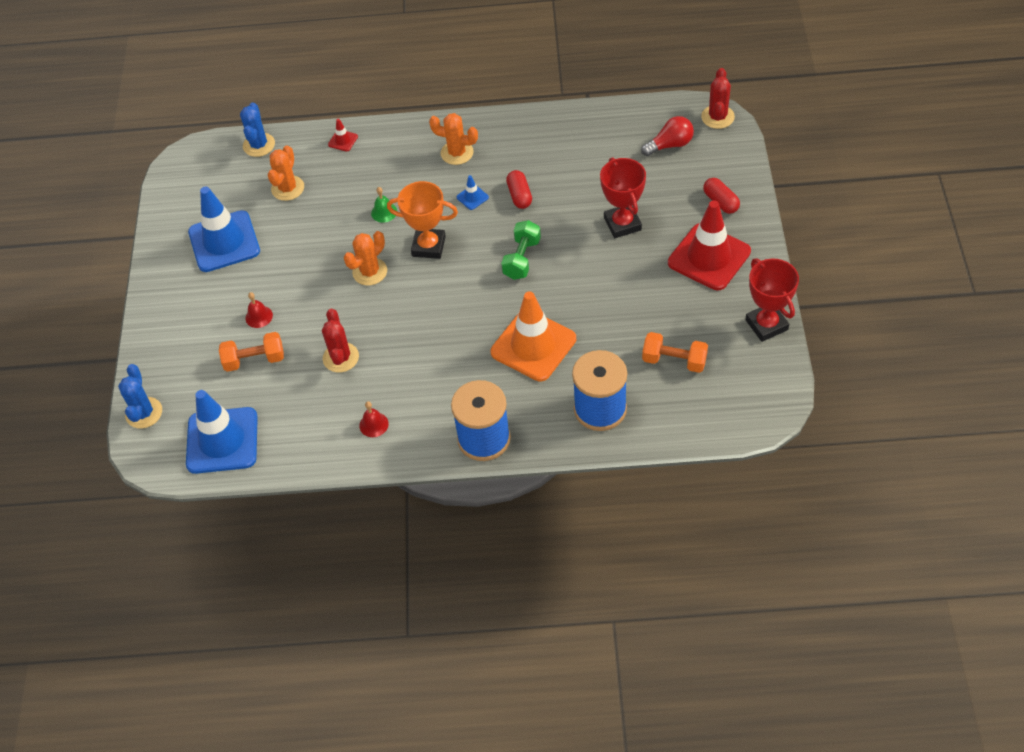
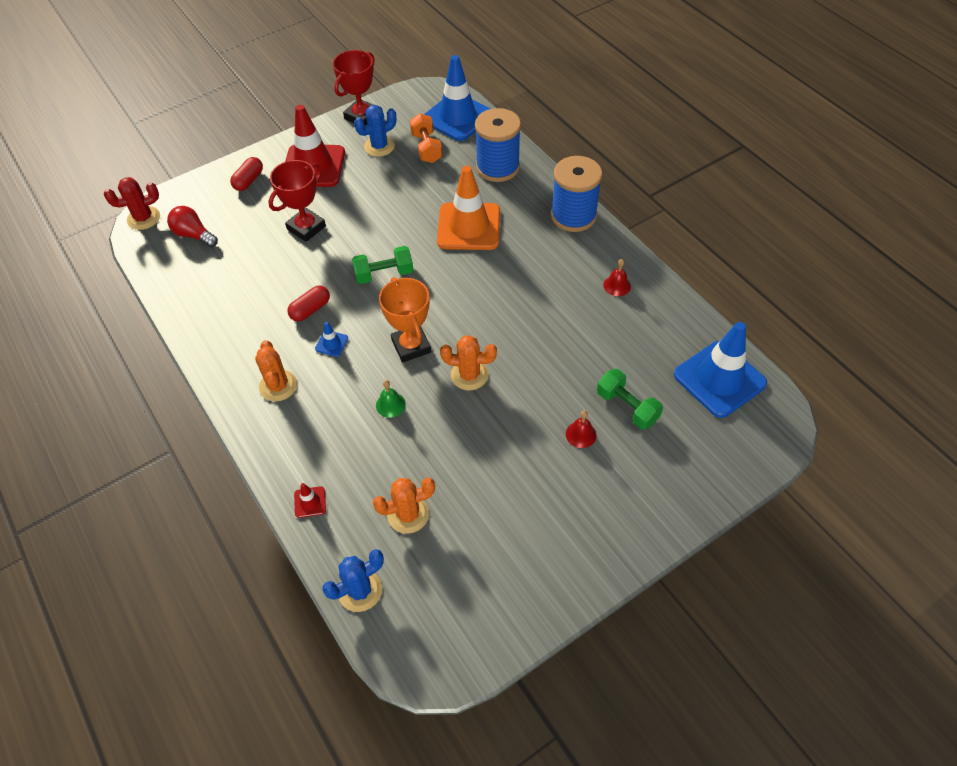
camera: 125 degrees left, 0 degrees up
blue cactus [118,364,162,429] -> blue cactus moved to [354,105,397,157]
blue traffic cone [188,186,260,272] -> blue traffic cone moved to [424,55,490,141]
orange dumbbell [219,332,284,372] -> green dumbbell [597,369,663,429]
red cactus [322,309,359,373] -> none

